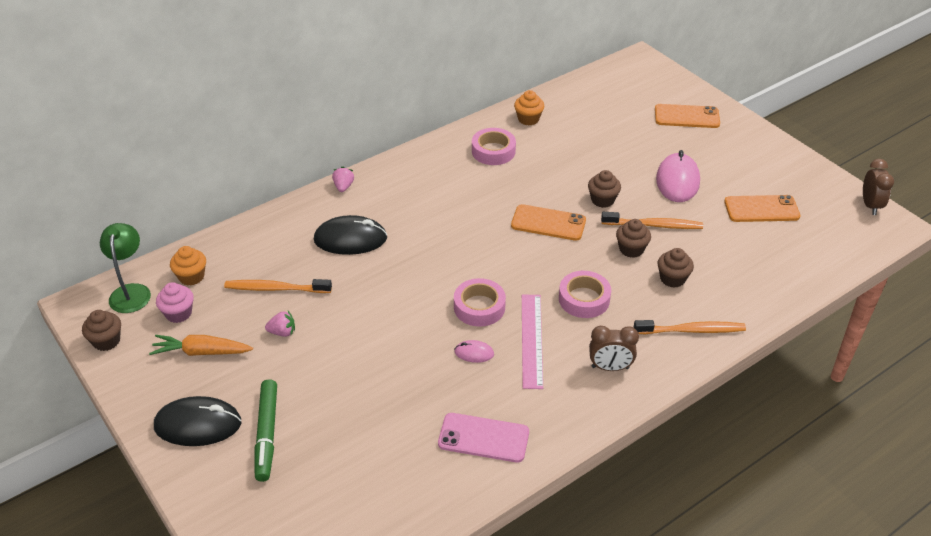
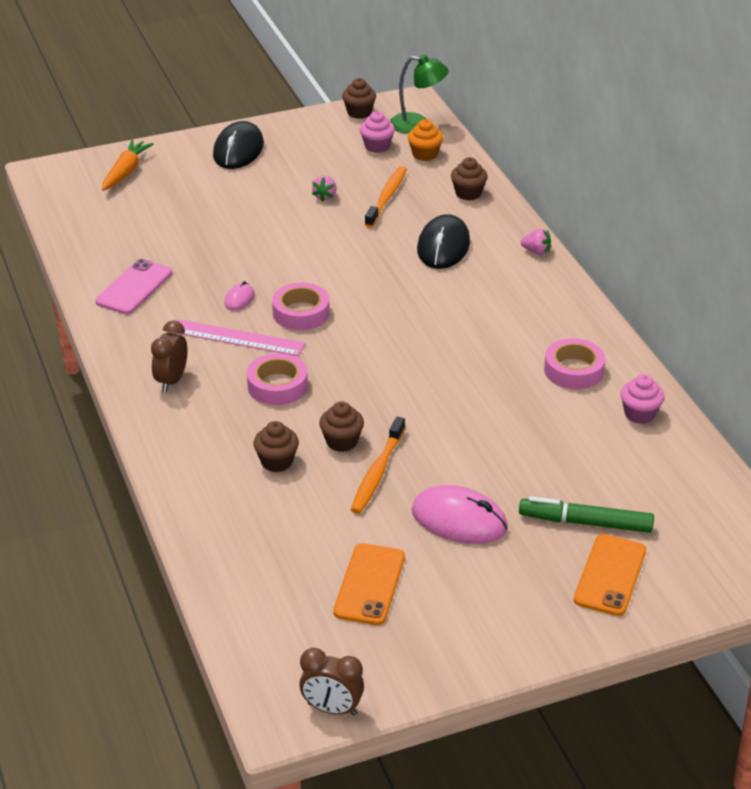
camera: 105 degrees right, 5 degrees down
orange carrot [149,335,253,356] -> orange carrot moved to [102,139,154,191]
green marker [255,379,277,482] -> green marker moved to [519,496,654,533]
orange phone [511,204,586,241] -> none
orange cupcake [514,90,544,125] -> pink cupcake [620,374,665,424]
brown cupcake [588,170,621,208] -> brown cupcake moved to [451,157,488,200]
orange toothbrush [634,320,746,334] -> none

